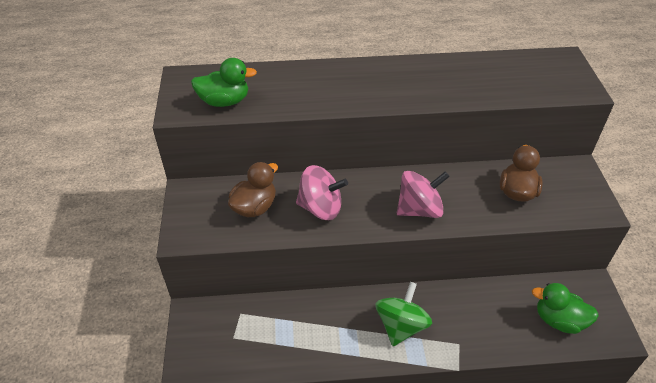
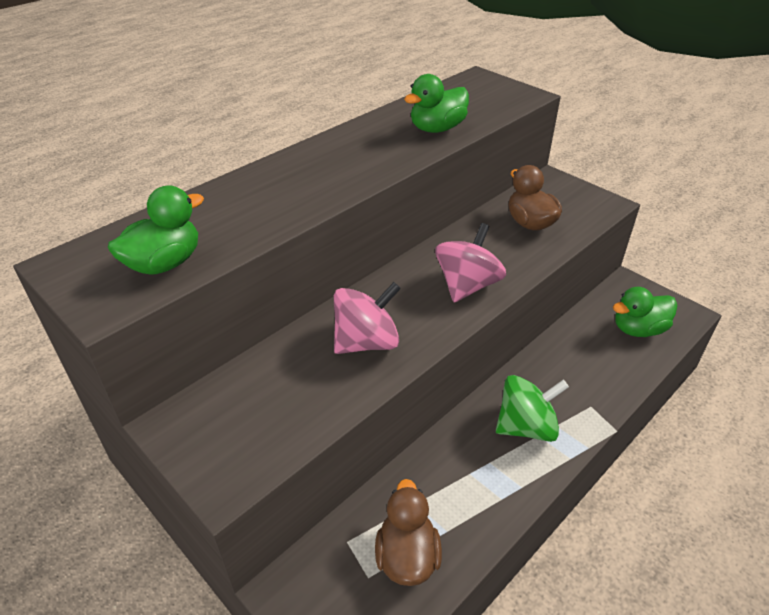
camera: 40 degrees left, 5 degrees down
brown duck [228,162,278,217] -> brown duck moved to [375,479,442,586]
green spinning top [375,282,432,346] -> green spinning top turned 90 degrees clockwise [496,375,569,442]
none -> green duck [404,74,469,133]

